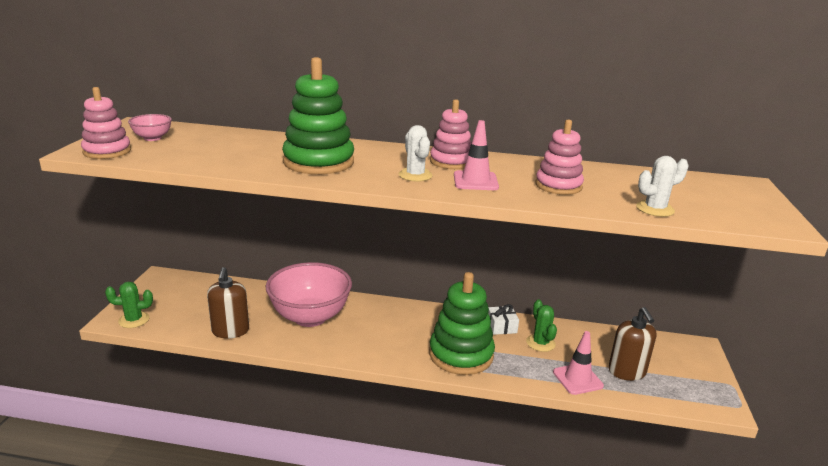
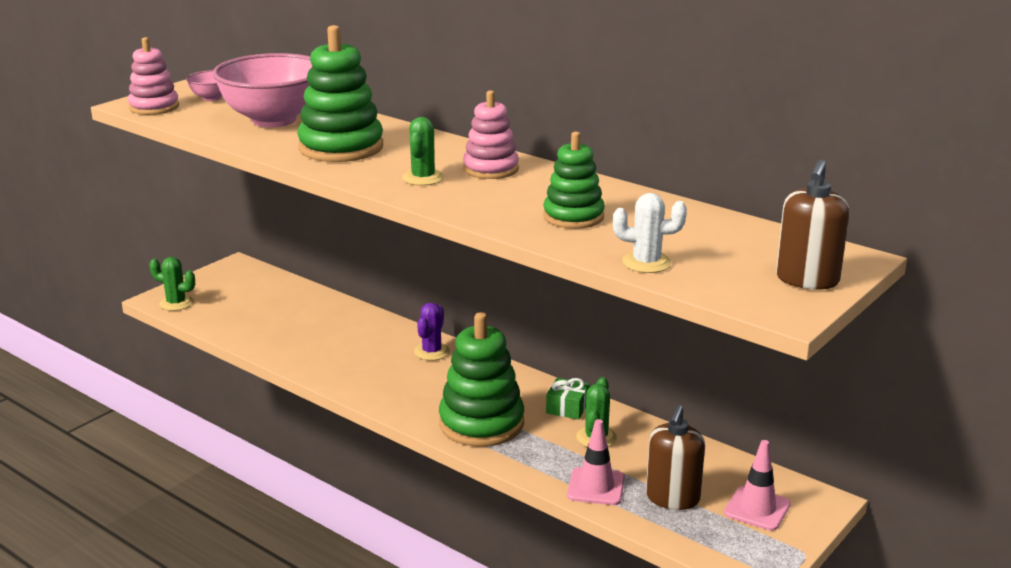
camera: 30 degrees right, 0 degrees up
brown soap dispenser [207,267,249,339] -> brown soap dispenser moved to [776,160,849,290]
pink bowl [266,262,352,327] -> pink bowl moved to [213,53,313,127]
white cactus [399,125,433,182] -> green cactus [402,117,444,186]
pink traffic cone [454,120,499,190] -> pink traffic cone moved to [724,440,791,531]
white gift [488,304,519,335] -> green gift [546,378,590,420]
pink stacking toy [535,119,584,195] -> green stacking toy [543,132,605,229]
none -> purple cactus [414,303,450,361]

